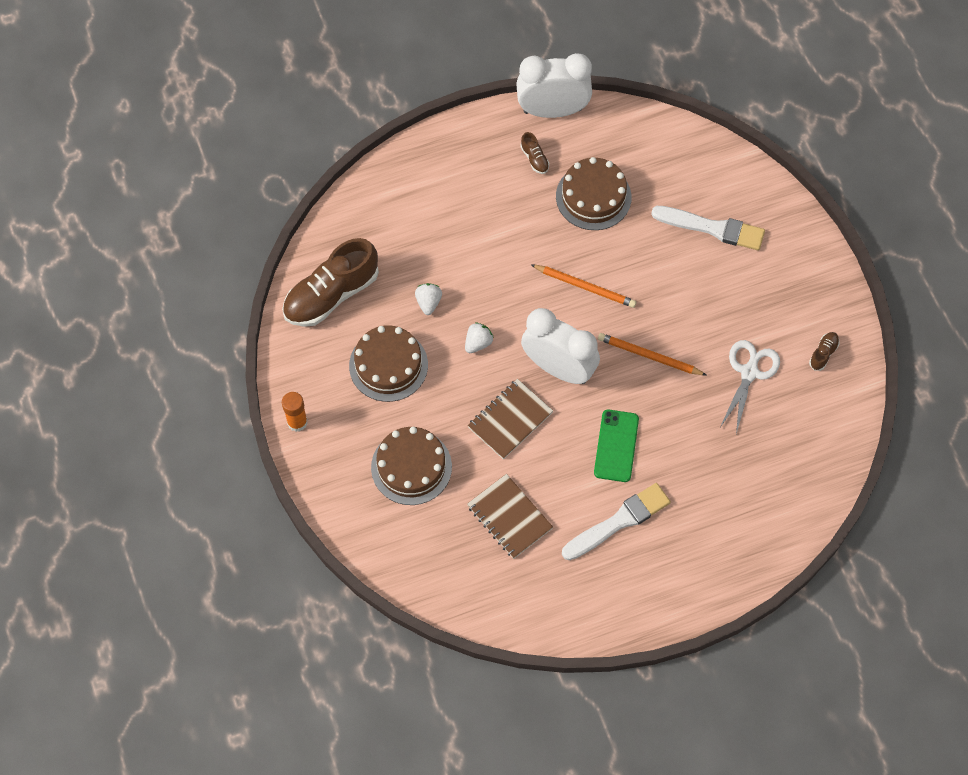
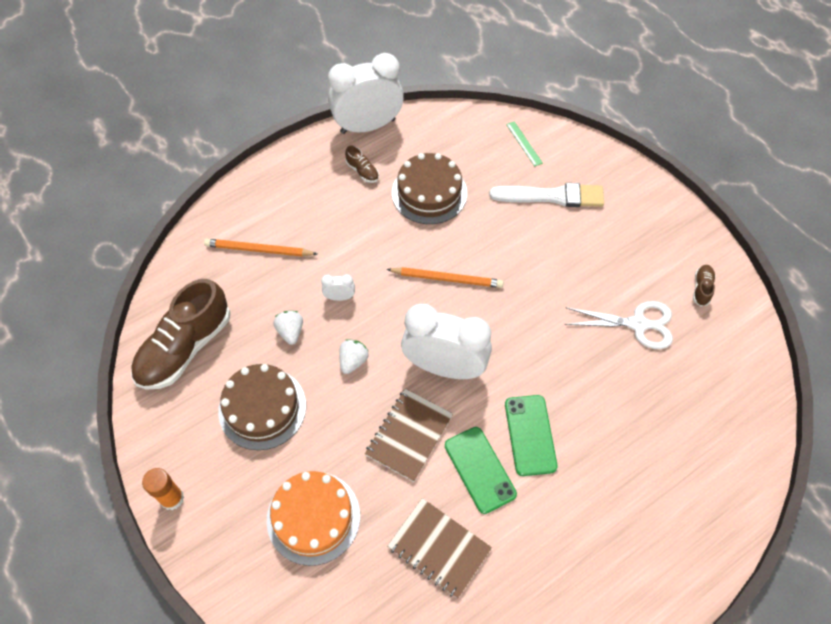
camera: 15 degrees left, 5 degrees down
brown cake [371,427,452,505] -> orange cake [267,471,360,566]
white brush [562,483,671,560] -> none
orange pencil [598,333,706,375] -> orange pencil moved to [204,239,317,257]
white scissors [719,340,780,434] -> white scissors turned 90 degrees clockwise [565,301,673,349]
none -> white clock [321,274,355,301]
none -> green phone [445,427,517,514]
none -> green ruler [506,121,543,167]

